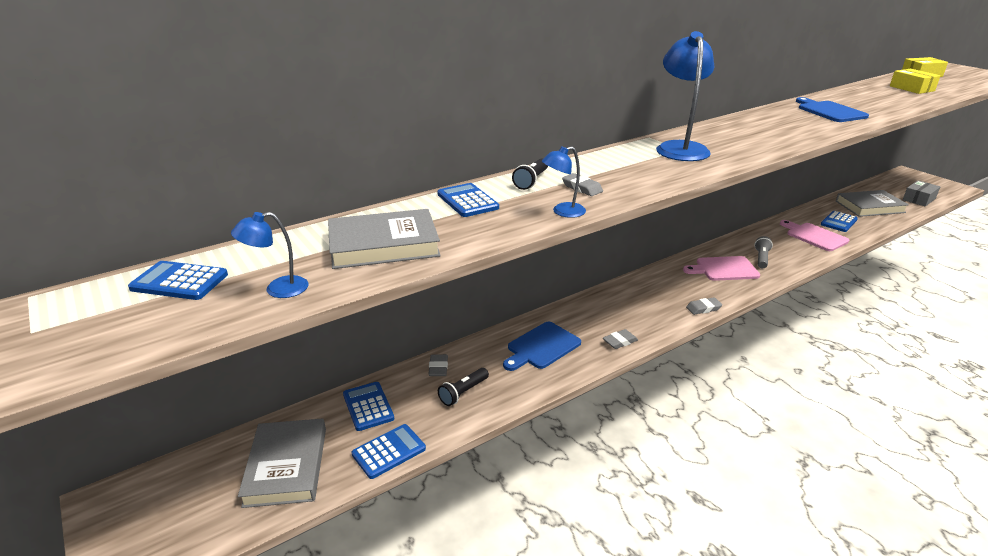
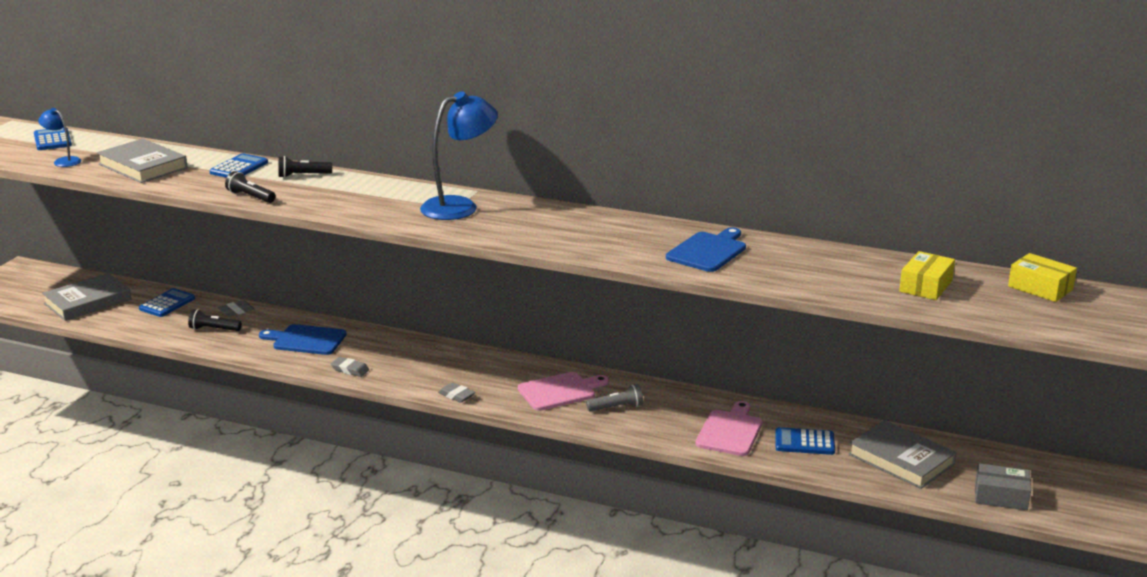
camera: 55 degrees right, 5 degrees down
blue calculator [352,424,426,479] -> none
blue lamp [542,146,586,218] -> black flashlight [225,171,276,203]
grey eraser [562,173,603,196] -> none
pink cutting board [683,256,760,281] -> pink cutting board turned 105 degrees clockwise [518,372,609,411]

